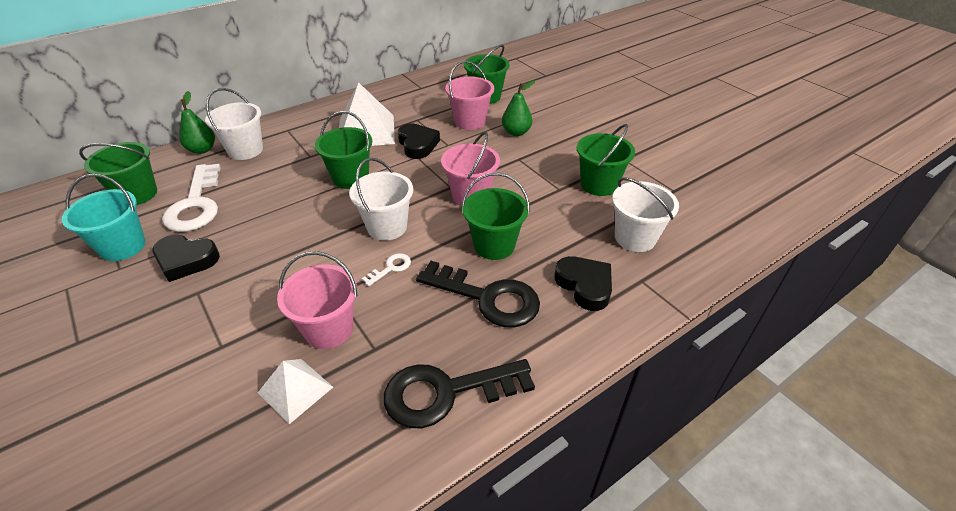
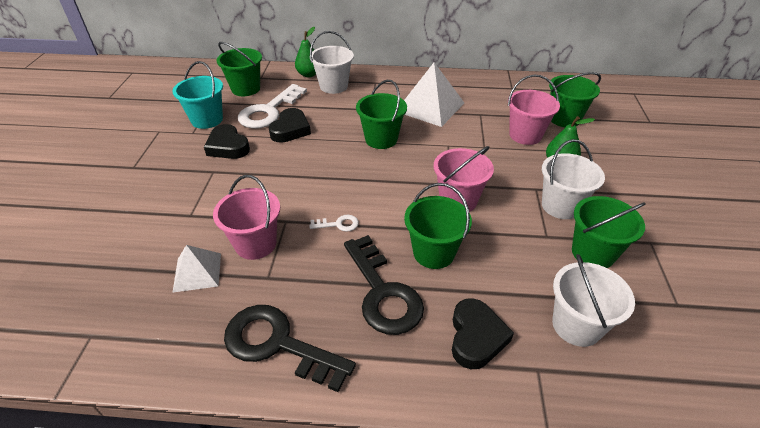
camera: 40 degrees right, 0 degrees up
white bucket [349,158,413,241] -> white bucket moved to [542,139,605,219]
black heart [398,123,440,159] -> black heart moved to [268,108,311,143]

